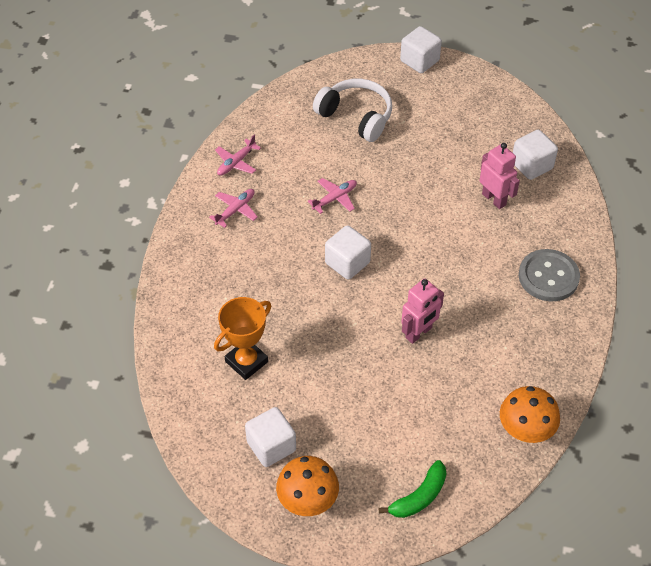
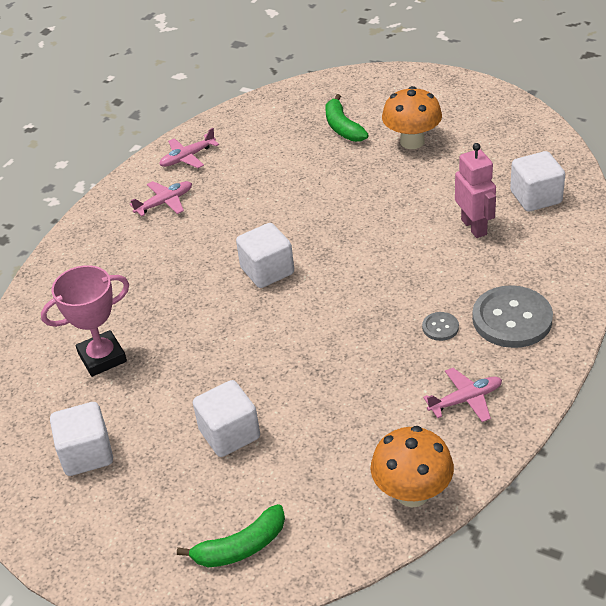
camera: 20 degrees right, 10 degrees down
orange trophy [214,297,271,380] -> pink trophy [41,265,129,377]
orange mushroom [276,456,339,516] -> orange mushroom moved to [382,86,442,149]
pink plane [307,178,357,214] -> pink plane moved to [423,368,502,422]
white headphones [313,79,392,142] -> green banana [325,94,369,142]
white cube [400,26,442,73] -> white cube moved to [193,380,260,457]
pink robot [401,279,444,344] -> none
none -> grey button [422,312,459,341]

